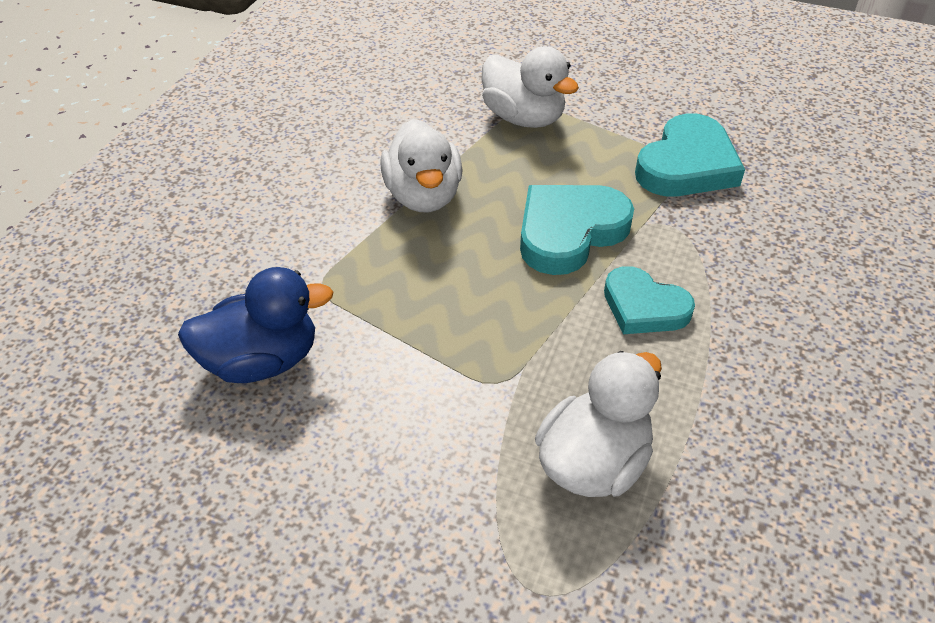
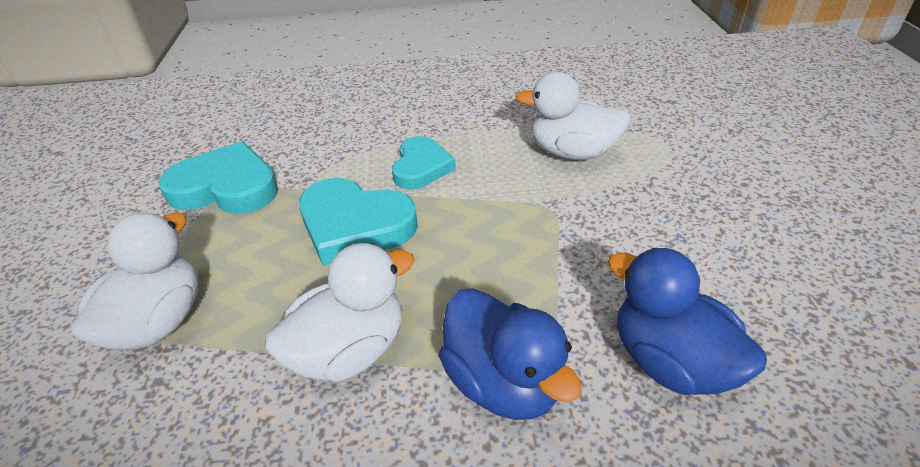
camera: 115 degrees left, 5 degrees down
none -> blue duck [439,288,582,420]

